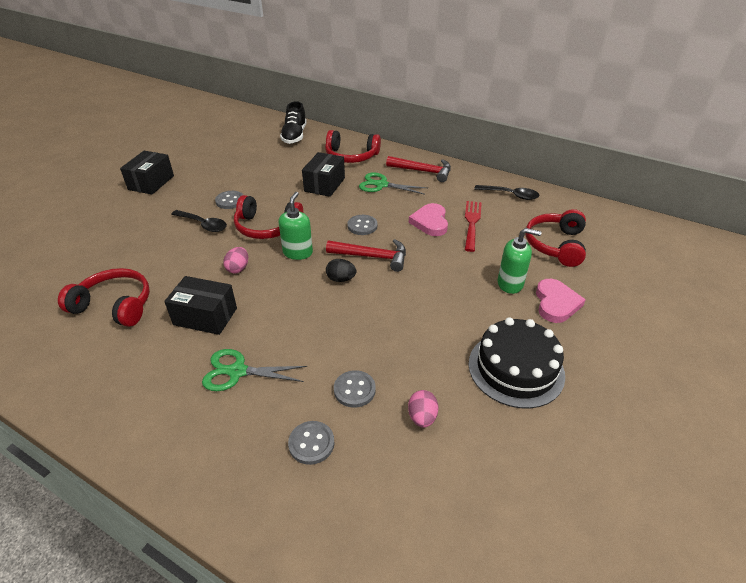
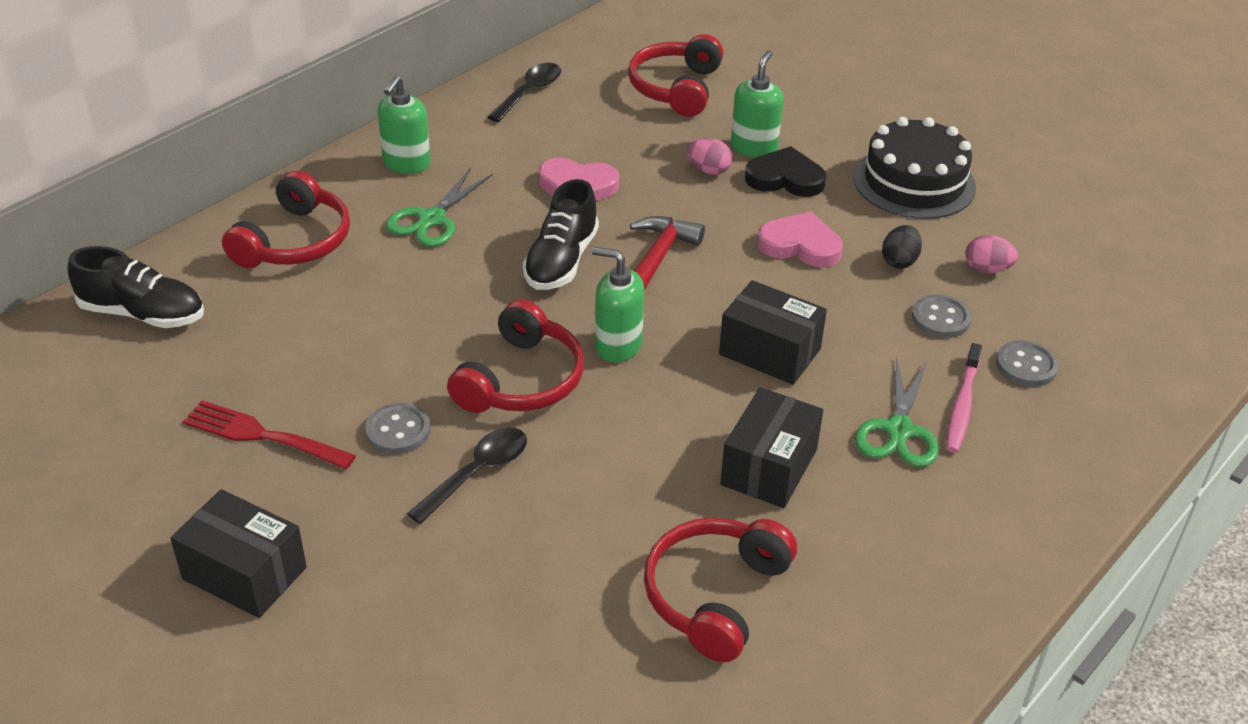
camera: 80 degrees left, 0 degrees up
pink egg [223,247,248,273] -> pink egg moved to [687,138,732,175]
black box [302,152,345,197] -> black box moved to [719,280,827,385]
black egg [326,259,356,282] -> black egg moved to [882,225,922,269]
grey button [347,215,377,235] -> black shoe [523,179,599,290]
red hammer [386,156,451,182] -> green soap dispenser [378,75,431,174]
red fork [465,201,482,252] -> red fork moved to [183,400,356,469]
red headphones [525,209,586,267] -> red headphones turned 75 degrees clockwise [628,34,724,117]
pink heart [536,279,586,323] -> pink heart moved to [757,212,843,267]
none -> black heart [745,146,826,197]
none -> pink toothbrush [946,343,982,453]

